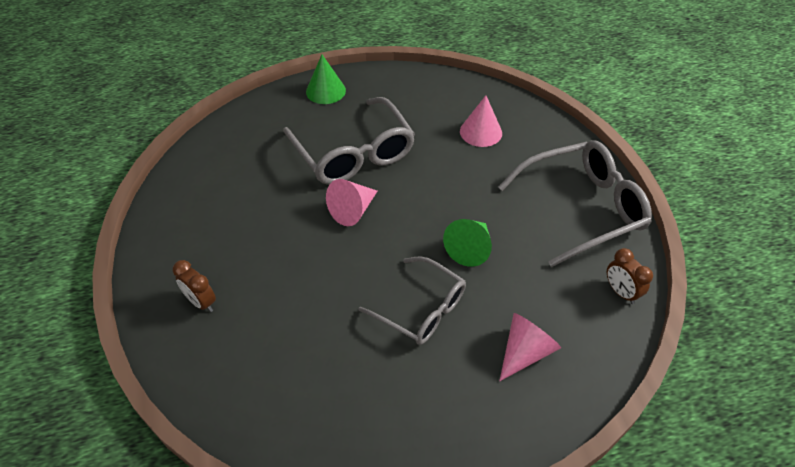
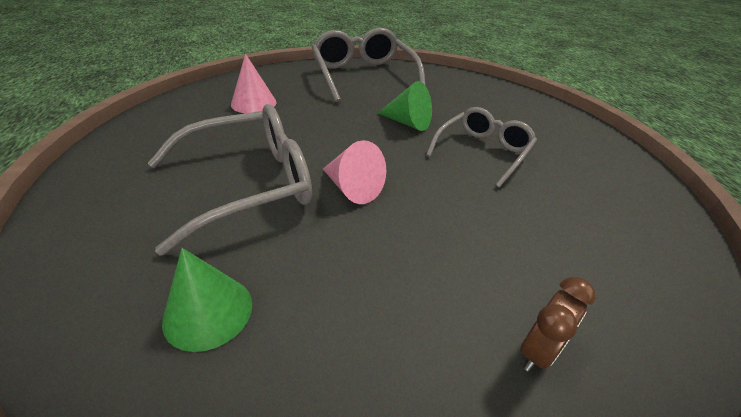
camera: 90 degrees left, 10 degrees down
green cone [306,55,346,104] -> green cone moved to [162,248,252,352]
pink cone [499,313,561,381] -> none
brown clock [607,248,653,304] -> none

